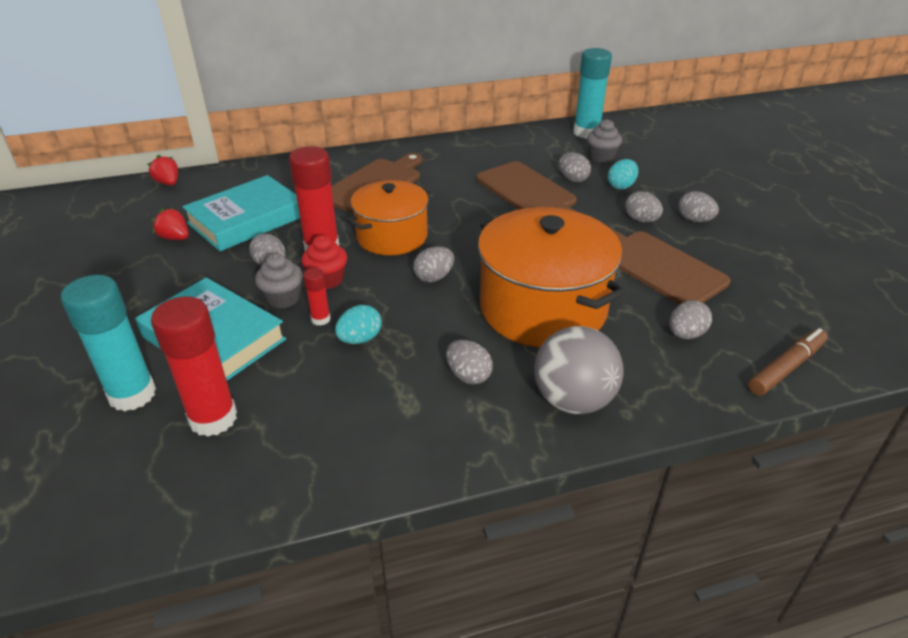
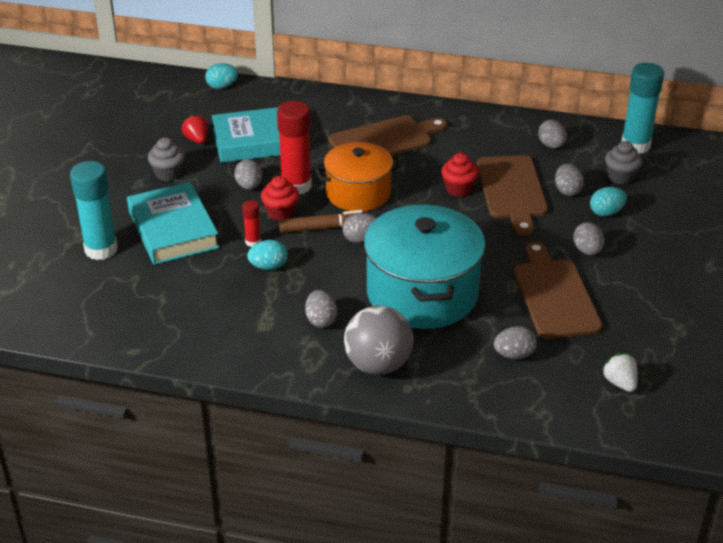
camera: 30 degrees right, 0 degrees up
red strawberry [147,155,178,185] -> turquoise egg [205,63,238,89]
red glue stick [151,296,237,437] -> none
grey cupcake [255,253,303,309] -> grey cupcake moved to [148,138,185,181]
orange pot [478,207,626,348] -> turquoise pot [364,205,486,329]
grey egg [678,191,719,222] -> grey egg moved to [538,120,567,148]
brown marker [748,328,828,396] -> brown marker moved to [279,210,368,233]
none -> red cupcake [441,153,479,197]
none -> white strawberry [601,353,638,392]

